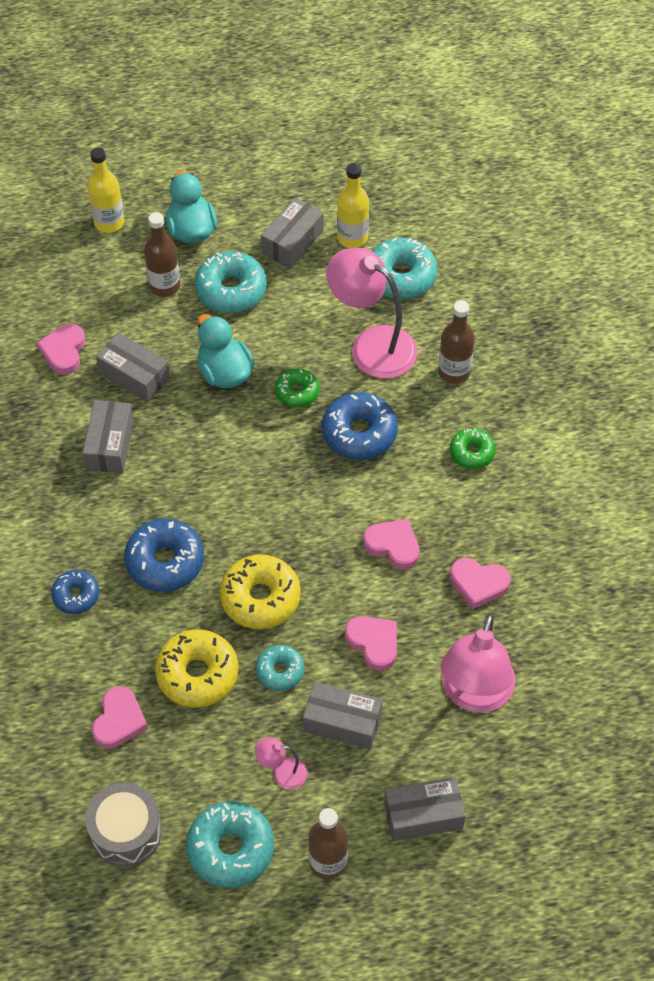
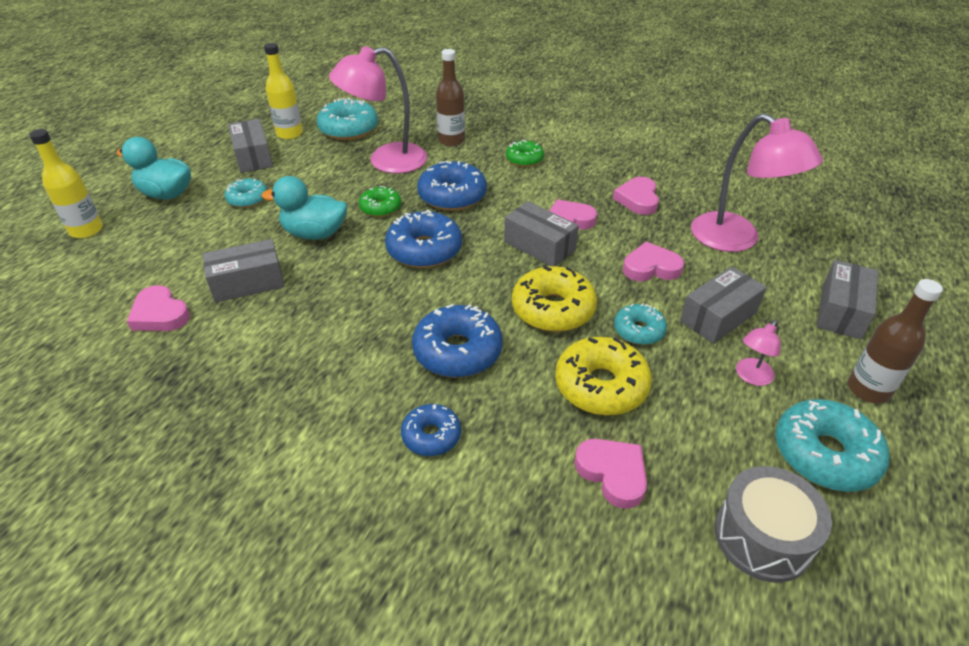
camera: 55 degrees left, 15 degrees down
grey box [83,400,134,473] -> grey box moved to [504,201,579,266]
brown bottle [144,212,180,297] -> none
turquoise donut [194,251,267,313] -> turquoise donut [225,178,267,208], size x0.59
pink heart [450,558,511,609] -> pink heart turned 135 degrees clockwise [613,177,659,215]
none -> blue donut [385,210,462,268]

